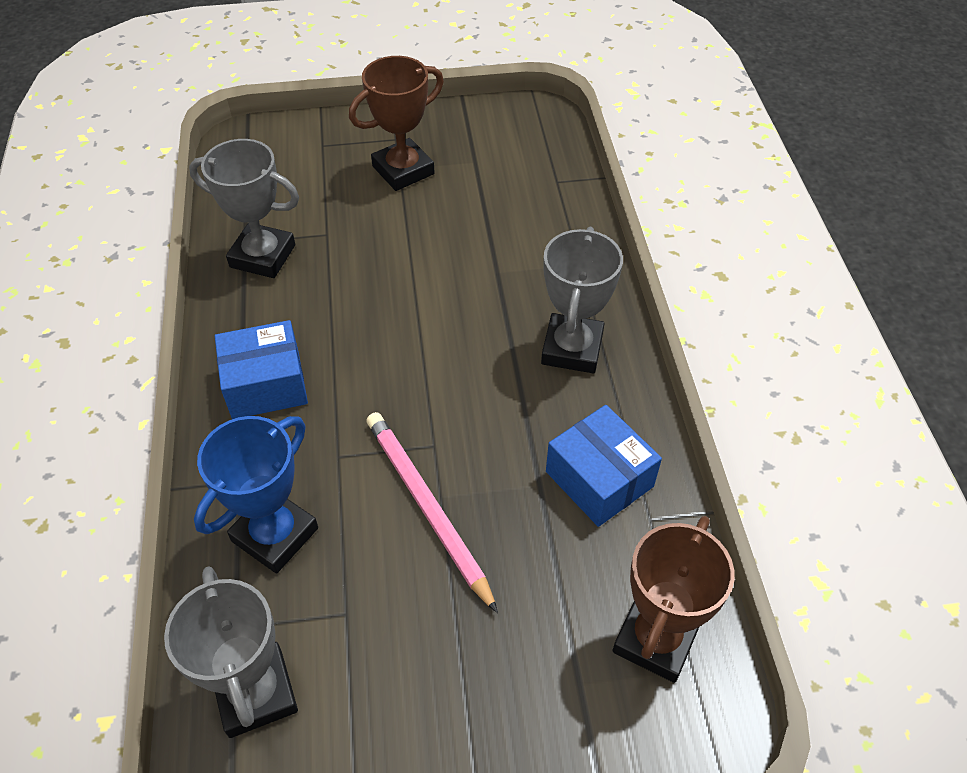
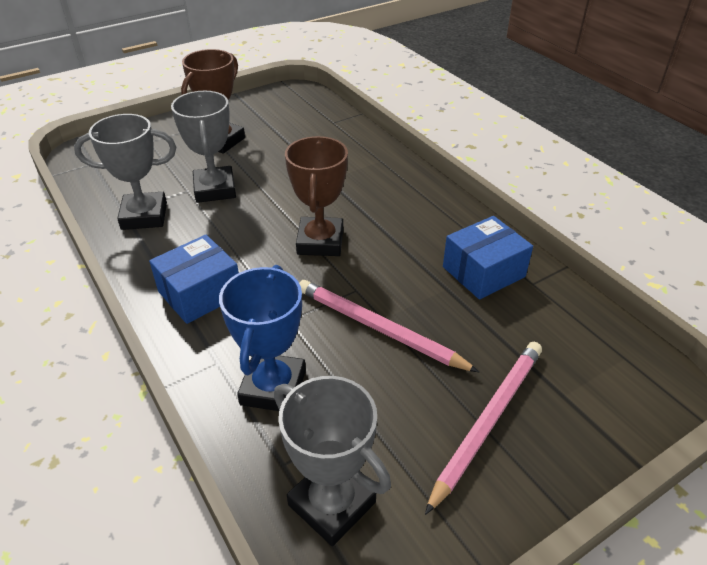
camera: 25 degrees left, 10 degrees down
grey trophy [541,227,623,373] -> grey trophy moved to [171,91,236,203]
blue box [546,405,662,527] -> blue box turned 60 degrees counterclockwise [443,216,533,300]
brown trophy [613,516,734,683] -> brown trophy moved to [285,136,348,256]
none -> pink pencil [425,342,542,515]

